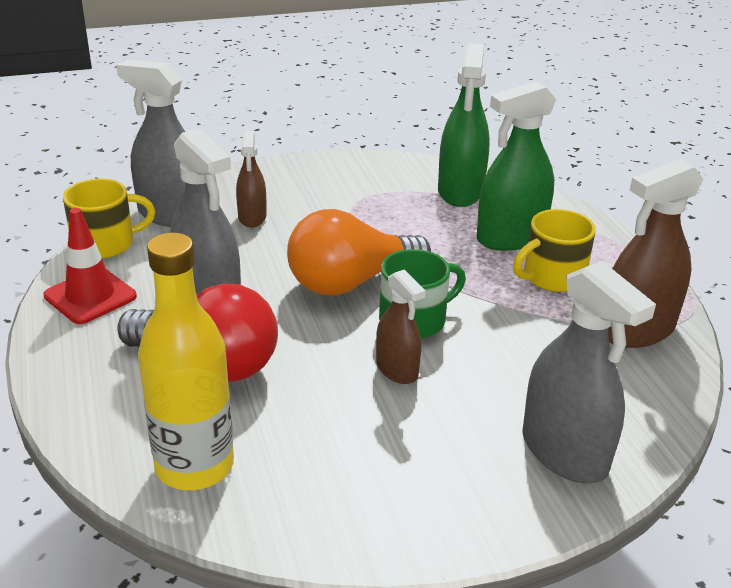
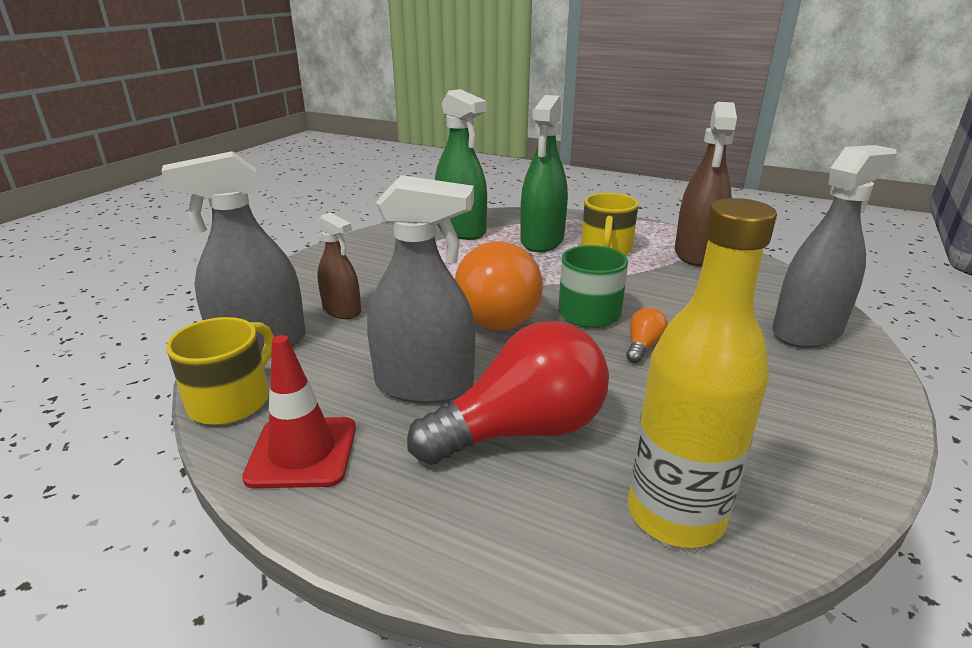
camera: 45 degrees left, 5 degrees down
brown spray bottle [376,269,425,384] -> orange light bulb [626,308,668,363]
grey spray bottle [522,261,656,483] -> grey spray bottle turned 45 degrees counterclockwise [773,145,897,348]

